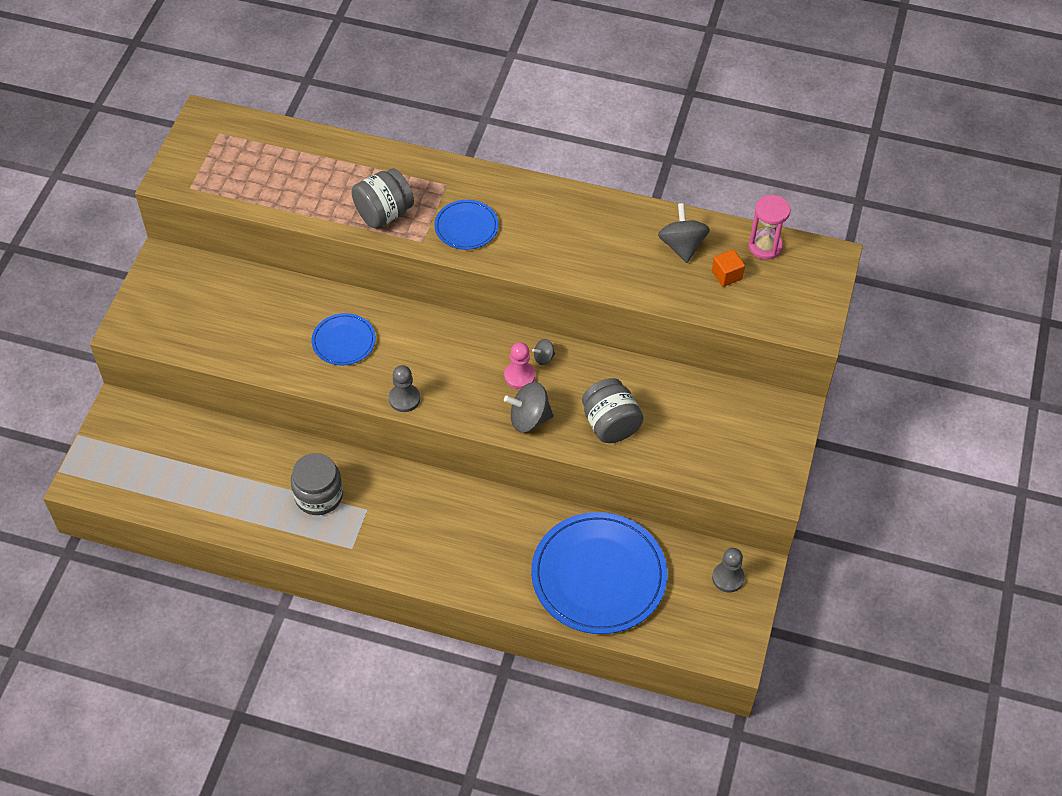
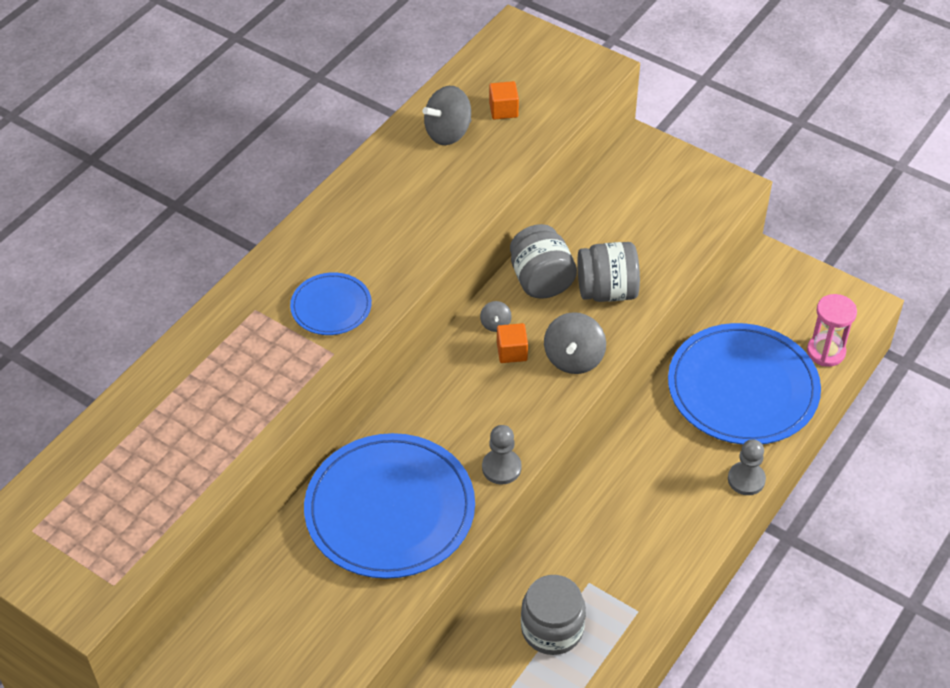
camera: 70 degrees left, 5 degrees down
blue plate [312,313,376,366] -> blue plate [304,433,475,579], size x2.04
grey jar [352,168,414,229] -> grey jar moved to [510,224,577,299]
pink pawn [504,342,535,389] -> orange cube [497,323,528,363]
grey spinning top [658,203,710,263] -> grey spinning top turned 45 degrees counterclockwise [423,86,471,145]
grey pawn [712,548,745,593] -> grey pawn moved to [728,439,766,495]
pink hourglass [748,195,791,260] -> pink hourglass moved to [807,294,857,367]

